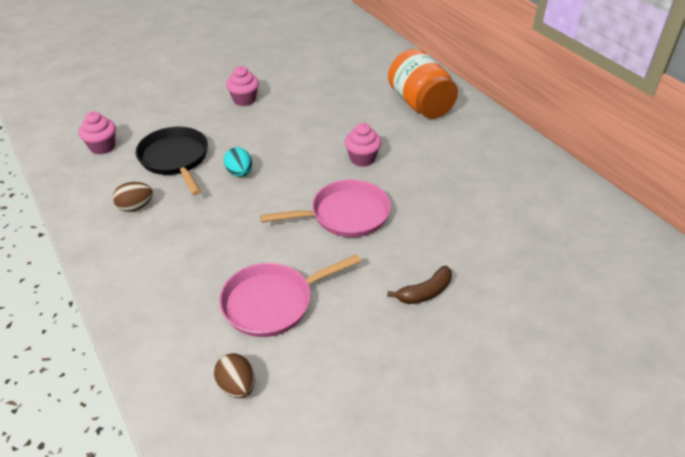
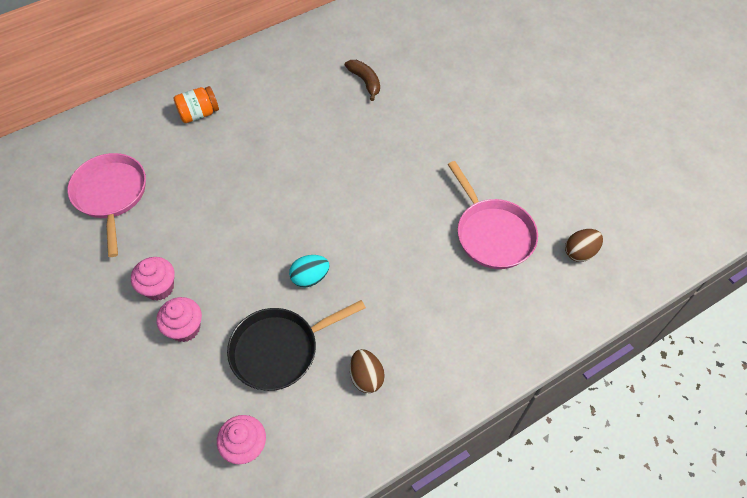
camera: 90 degrees left, 15 degrees up
pink pan [260,180,391,237] -> pink pan moved to [67,153,146,257]
pink cupcake [345,123,381,167] -> pink cupcake moved to [156,297,202,342]
brown banana [387,266,452,304] -> brown banana moved to [345,60,380,101]
orange jar [388,49,458,119] -> orange jar [174,86,219,123], size x0.54

